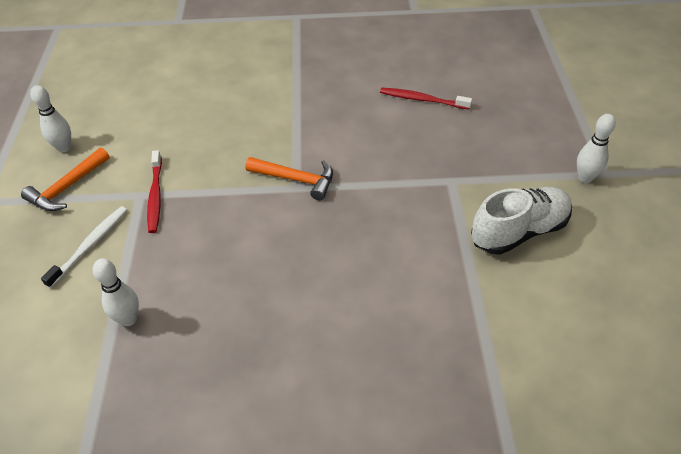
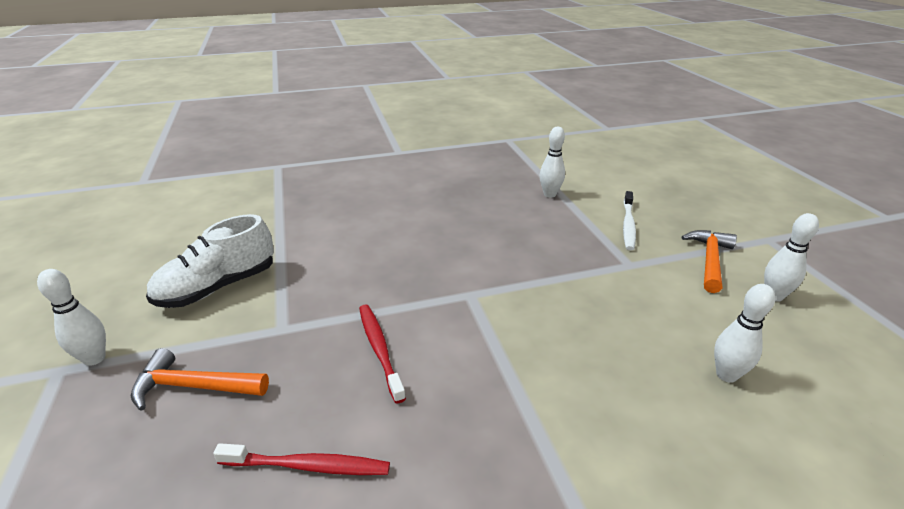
camera: 165 degrees right, 15 degrees down
red toothbrush [147,150,162,233] -> red toothbrush moved to [359,304,406,403]
orange hammer [246,157,333,201] -> orange hammer moved to [131,348,269,411]
none -> white bowling pin [714,284,775,383]

